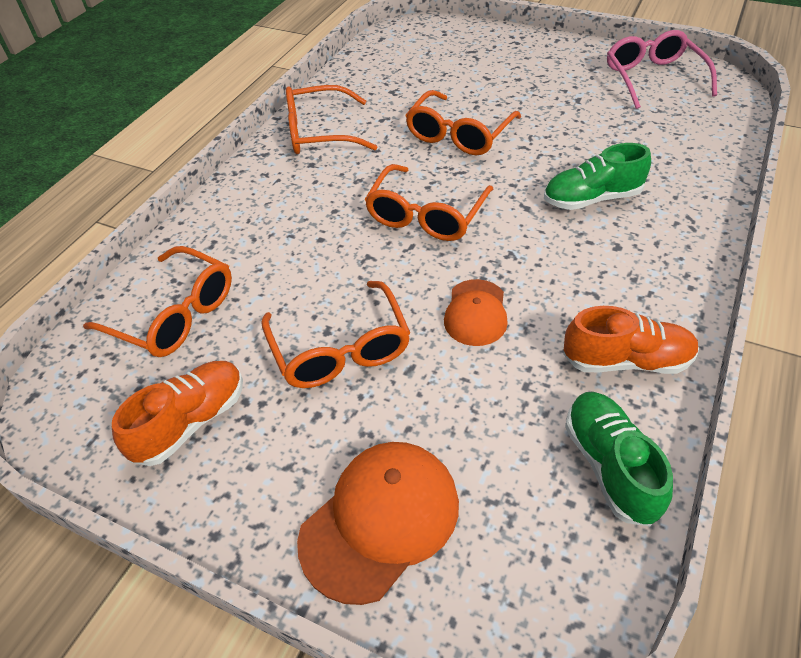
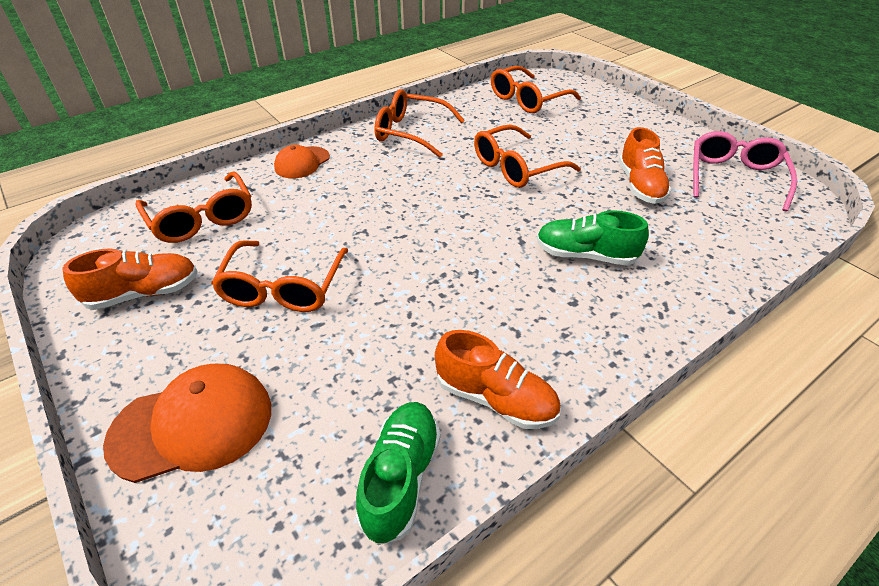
camera: 25 degrees right, 5 degrees down
orange glasses [365,164,493,241] -> orange glasses moved to [491,66,581,113]
orange cap [444,279,508,346] -> orange cap moved to [274,145,330,178]
none -> orange shoe [619,127,672,204]

